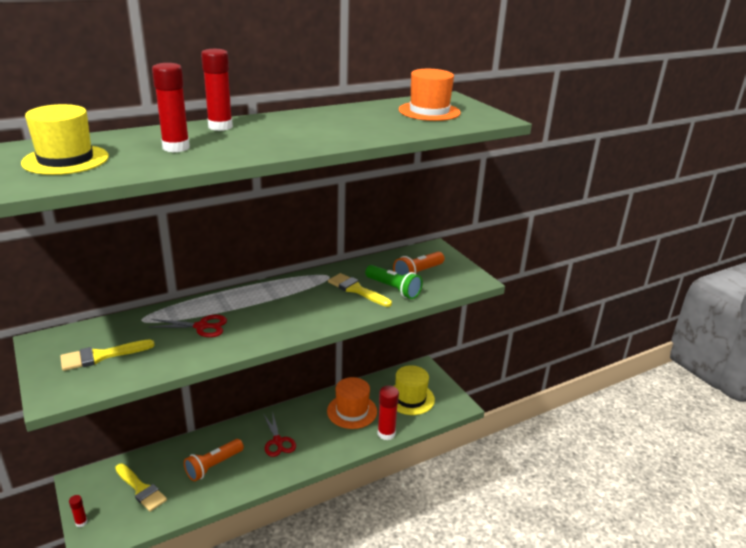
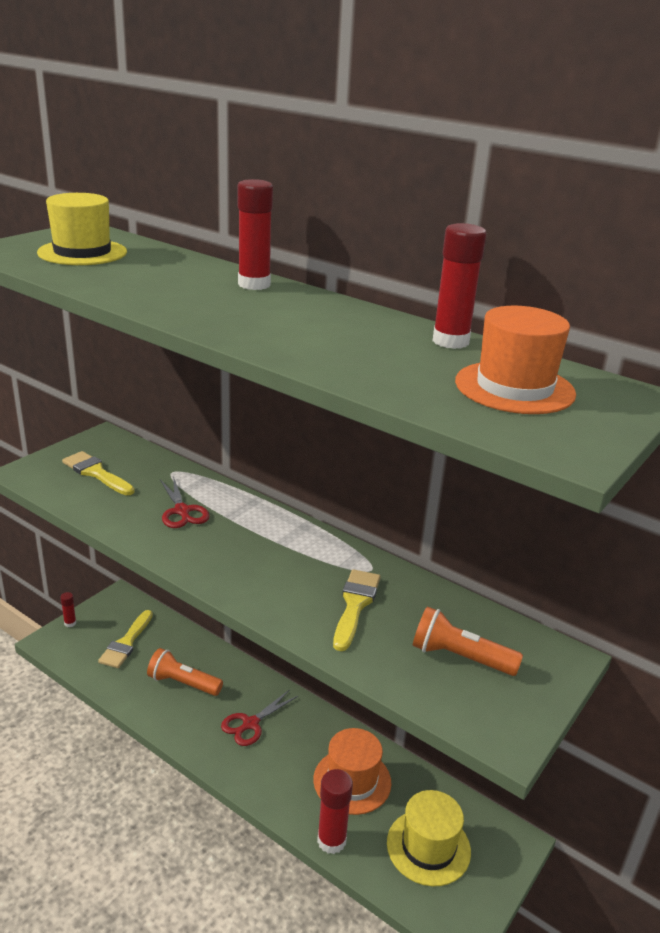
camera: 65 degrees right, 0 degrees up
red glue stick [152,63,190,152] -> red glue stick moved to [433,223,487,349]
green flashlight [365,265,423,299] -> none

